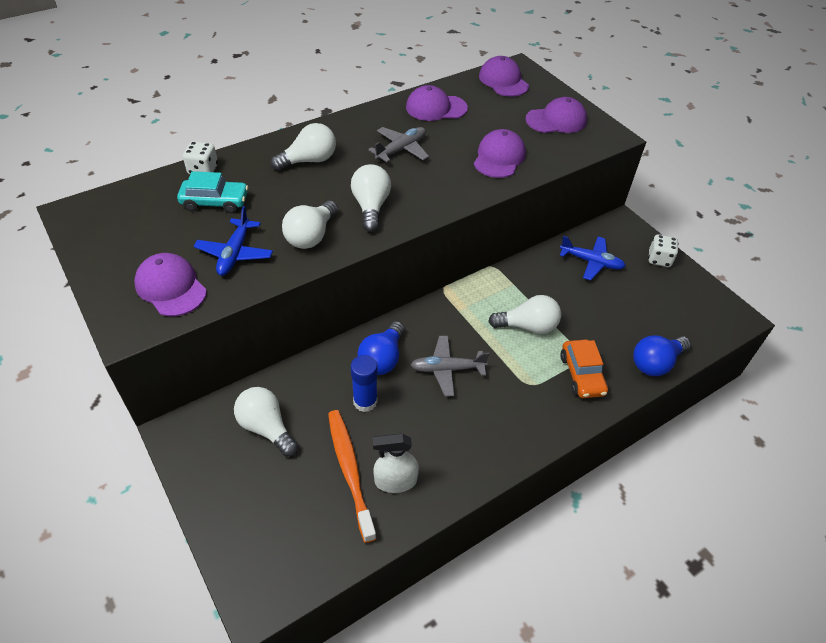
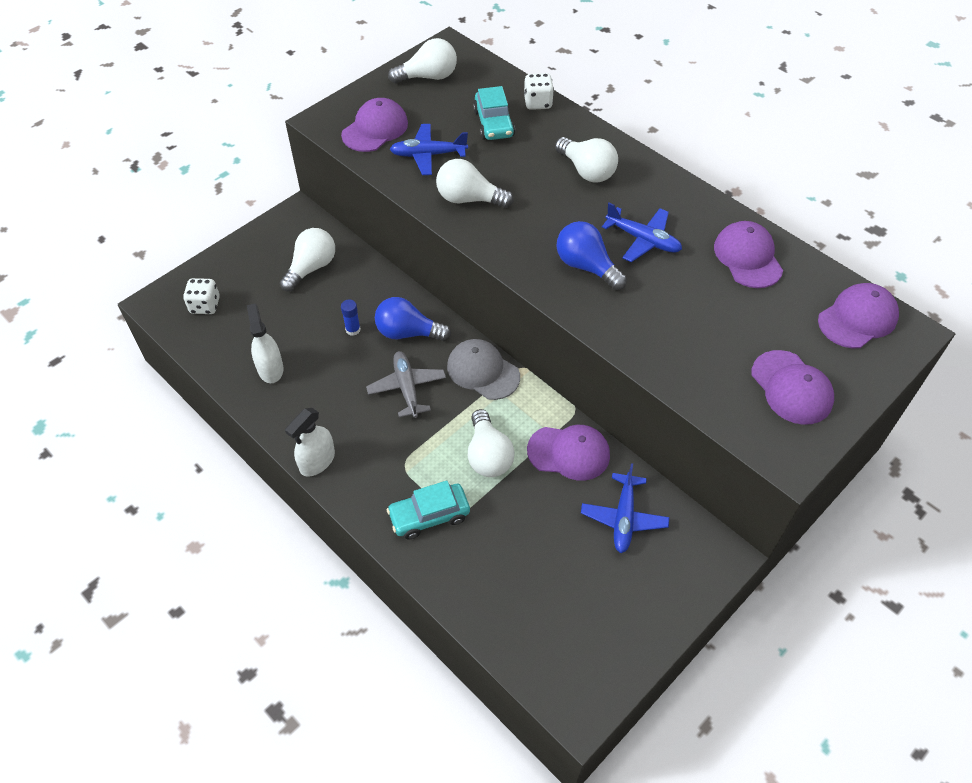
camera: 80 degrees right, 5 degrees up
orange toothbrush [328,410,377,543] -> none
white light bulb [351,164,391,232] -> white light bulb moved to [388,38,457,83]
blue glue stick [351,355,378,412] -> blue glue stick [341,300,361,336], size x0.62
grey plane [368,127,429,162] -> blue plane [602,203,682,262]
purple cap [474,129,526,178] -> purple cap moved to [527,425,610,481]
orange car [560,339,608,398] -> turquoise car [387,481,470,539]
blue light bulb [633,335,691,376] -> blue light bulb moved to [557,221,627,290]
white dice [648,234,678,267] -> white dice moved to [183,278,220,314]
none -> white spray bottle [285,408,335,477]
none -> grey cap [447,339,520,400]

